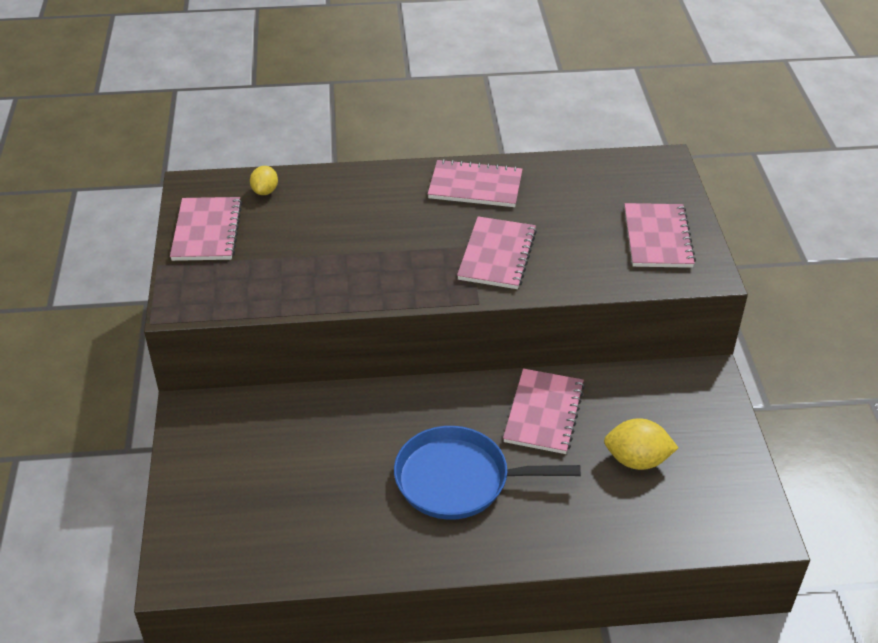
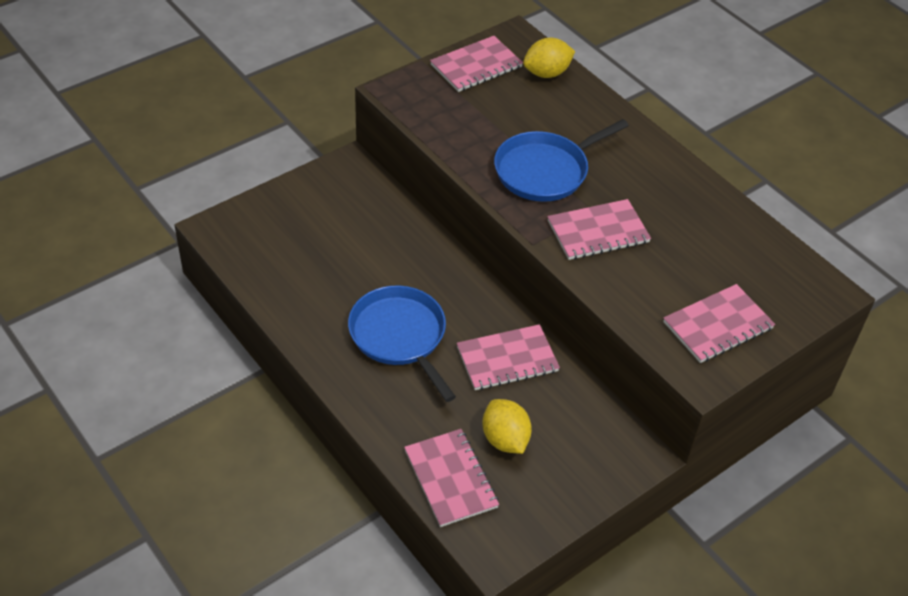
camera: 55 degrees right, 5 degrees up
yellow lemon [250,166,278,195] -> yellow lemon [523,38,575,78], size x1.60
pink notebook [428,159,522,207] -> pink notebook moved to [404,429,499,527]
none -> blue pan [494,119,629,202]

